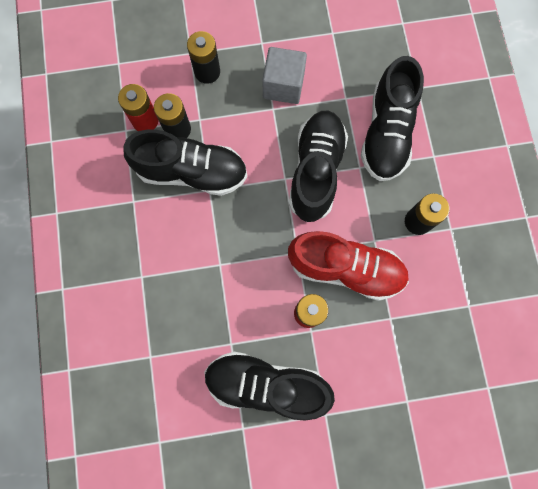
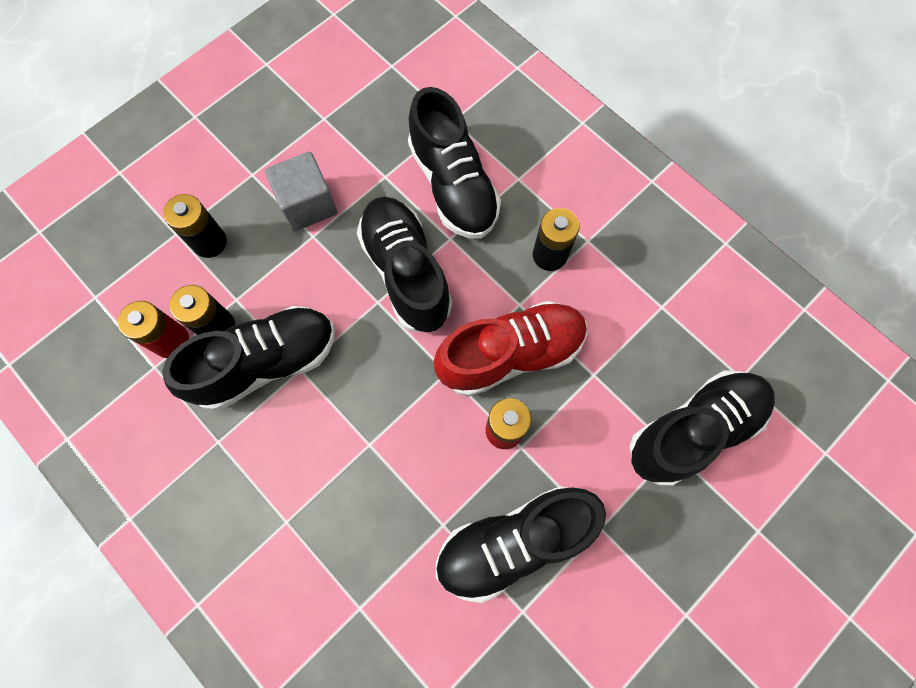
camera: 35 degrees left, 5 degrees down
none -> black shoe [629,370,775,486]

